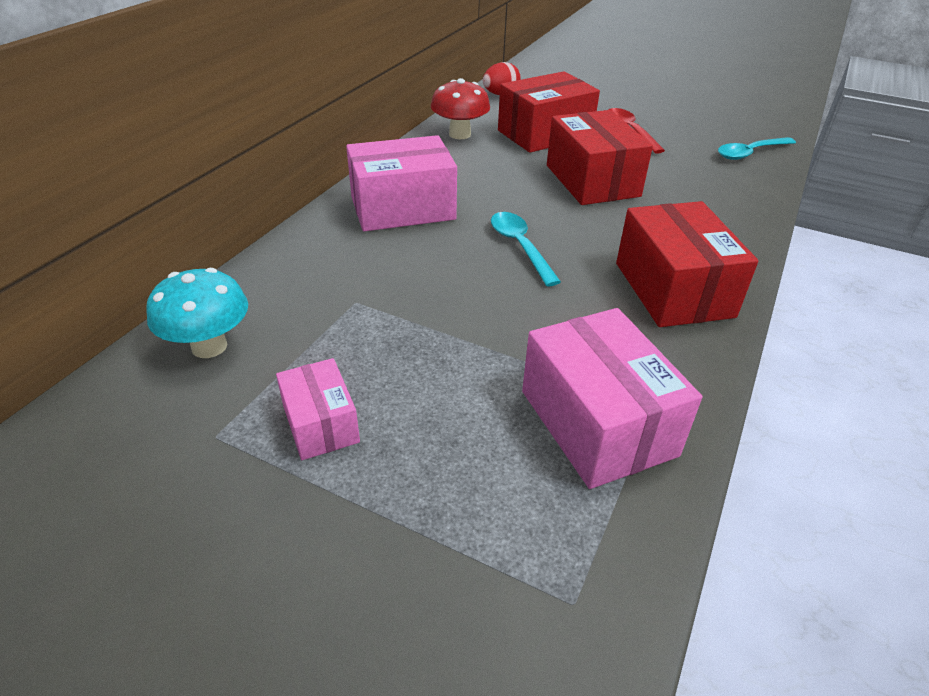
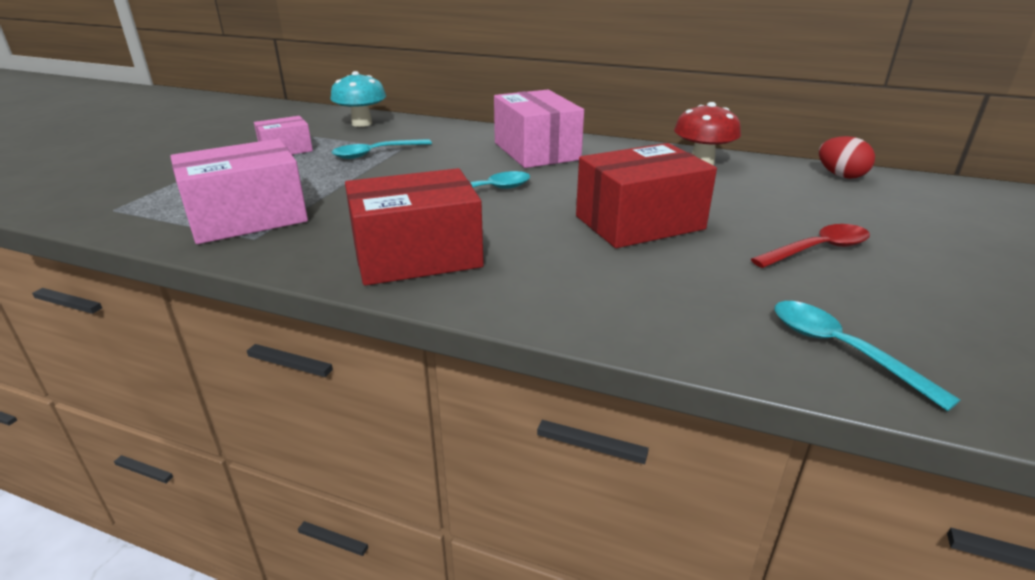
camera: 85 degrees right, 10 degrees down
red box [498,71,600,153] -> none
none -> turquoise spoon [332,139,432,159]

